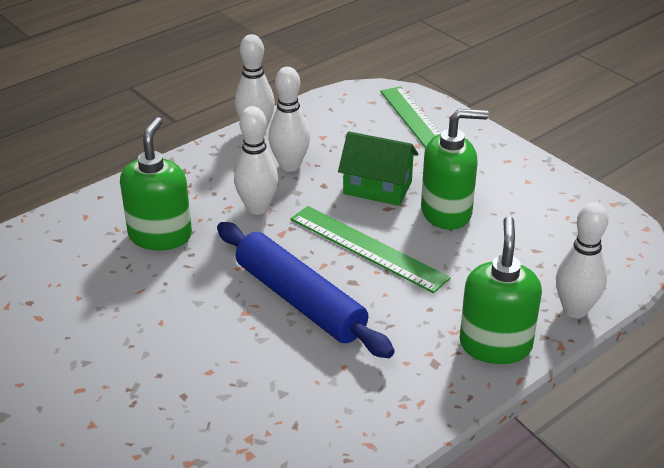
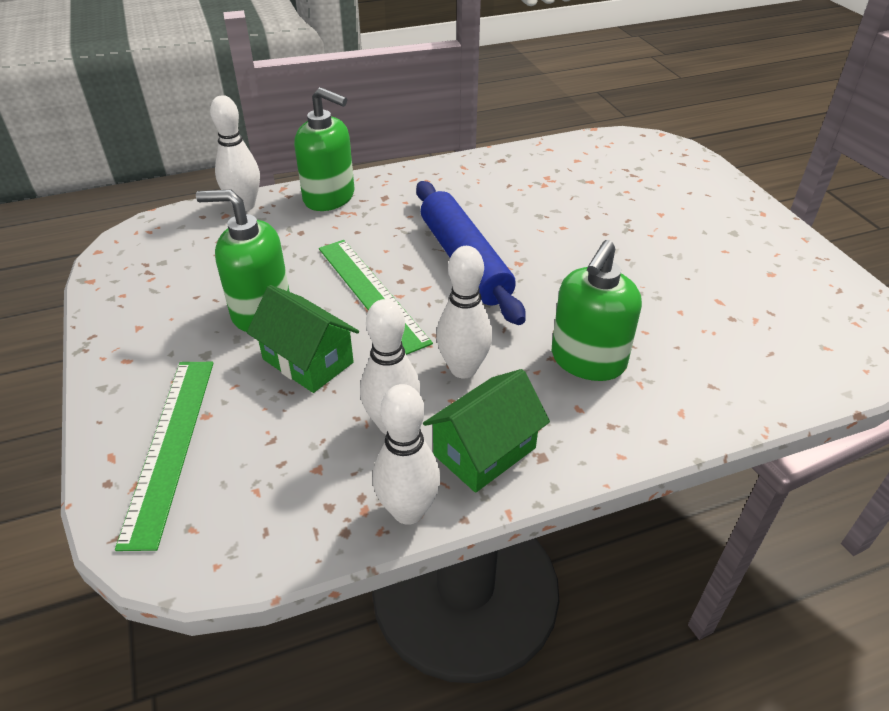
camera: 160 degrees left, 5 degrees up
green soap dispenser [459,216,542,364] -> green soap dispenser turned 90 degrees counterclockwise [294,87,354,211]
none -> green house [423,369,550,493]

